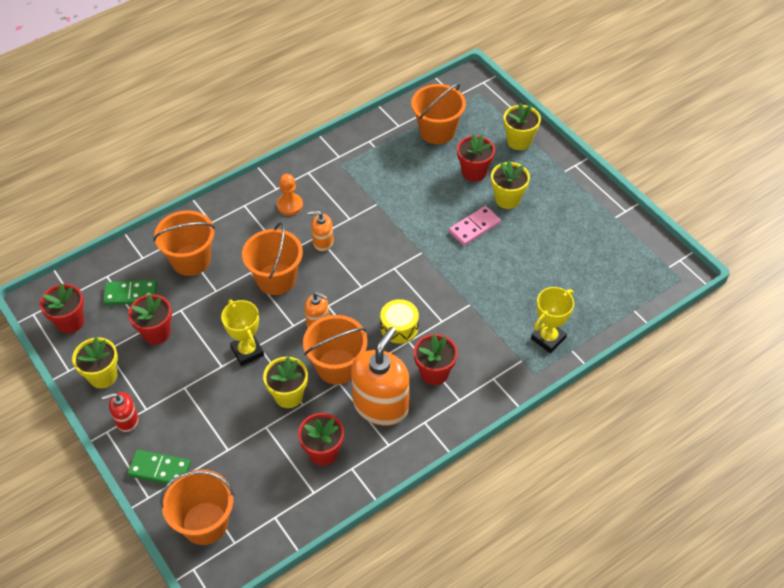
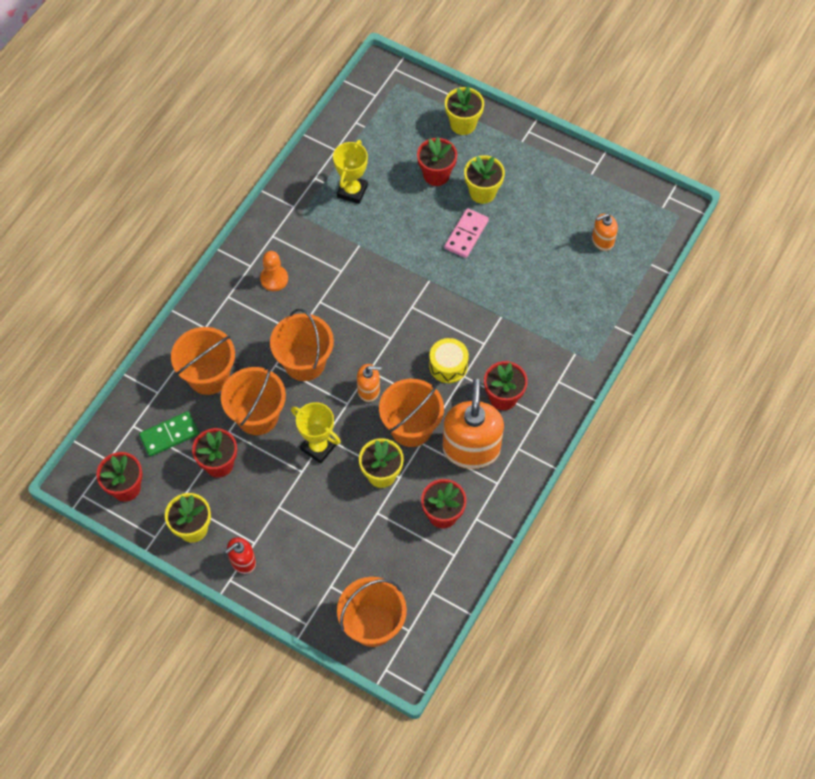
camera: 25 degrees left, 10 degrees up
green domino [127,450,191,484] -> none
orange soap dispenser [308,211,334,252] -> orange soap dispenser moved to [592,214,618,251]
orange bucket [411,83,466,144] -> orange bucket moved to [221,366,286,435]
yellow trophy [531,287,574,353] -> yellow trophy moved to [333,140,368,204]

